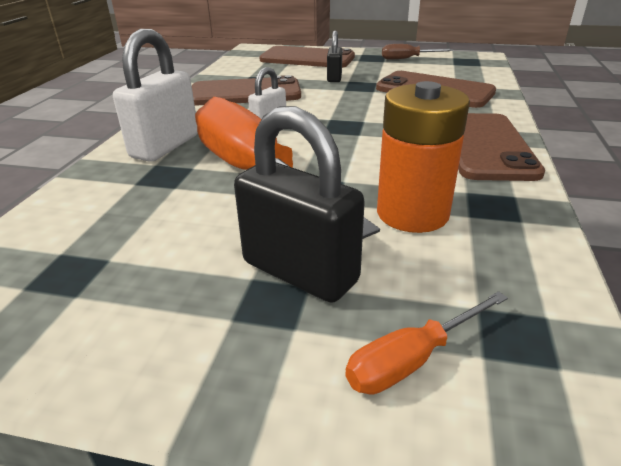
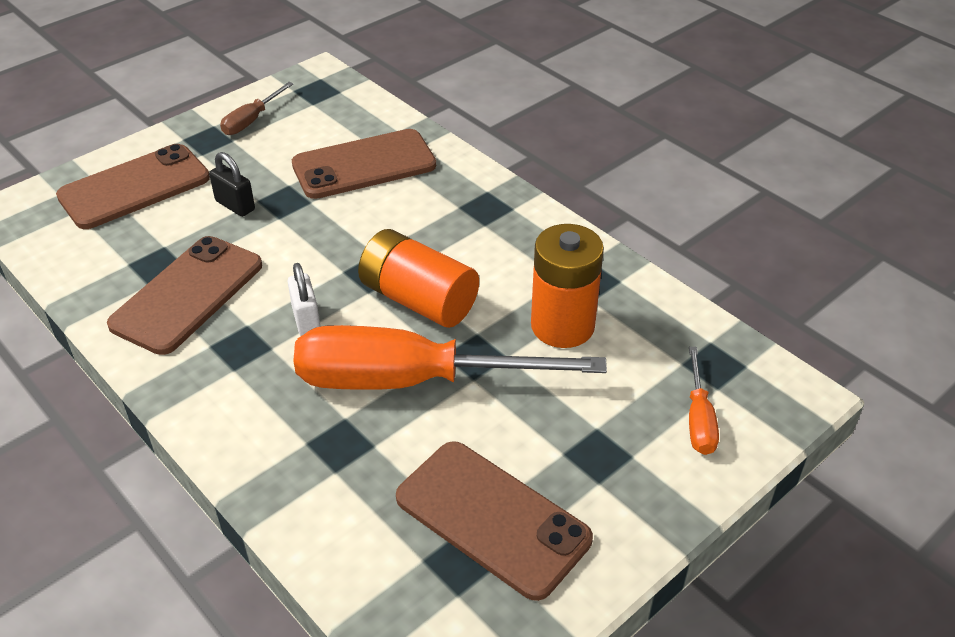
camera: 55 degrees left, 10 degrees up
white padlock [113,29,198,162] -> none
black padlock [234,106,365,303] -> none
brown phone [458,113,545,181] -> brown phone moved to [396,441,593,601]
none -> orange battery [358,229,479,328]

